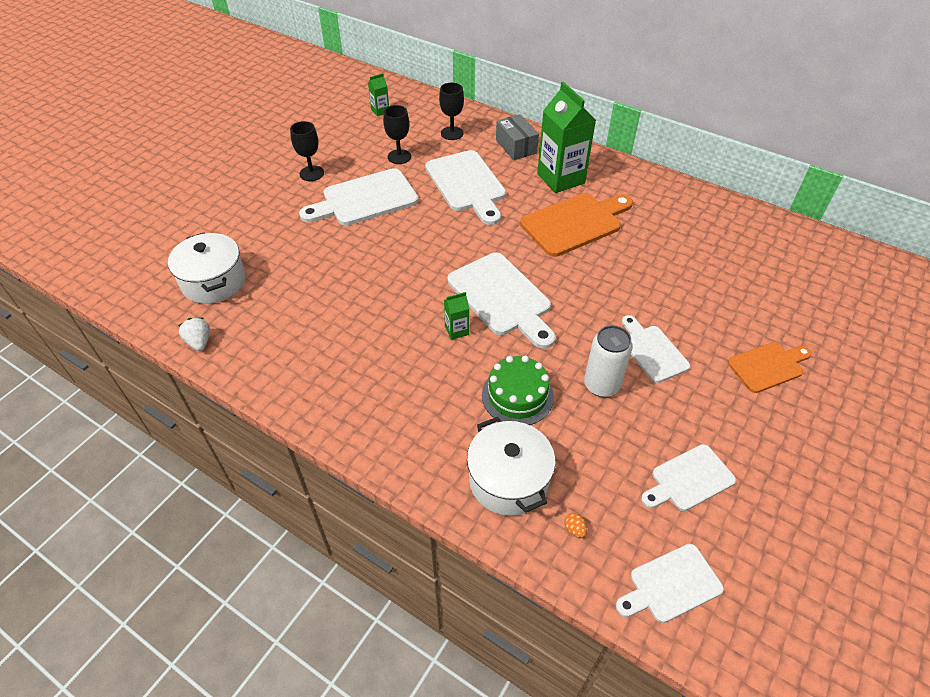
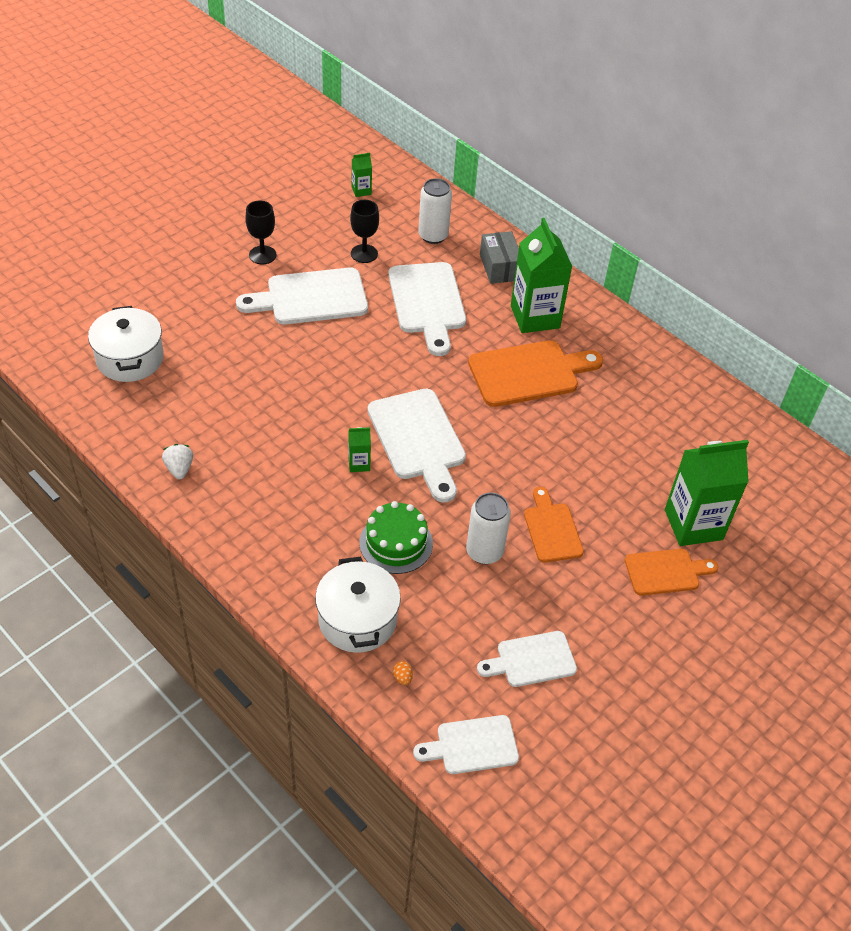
camera: 10 degrees right, 0 degrees up
white strawberry [178,317,210,351] -> white strawberry moved to [162,444,193,480]
black goblet [439,83,464,140] -> white can [418,178,452,244]
white cutting board [622,315,690,383] -> orange cutting board [524,487,584,563]
none -> green carton [665,440,749,546]

